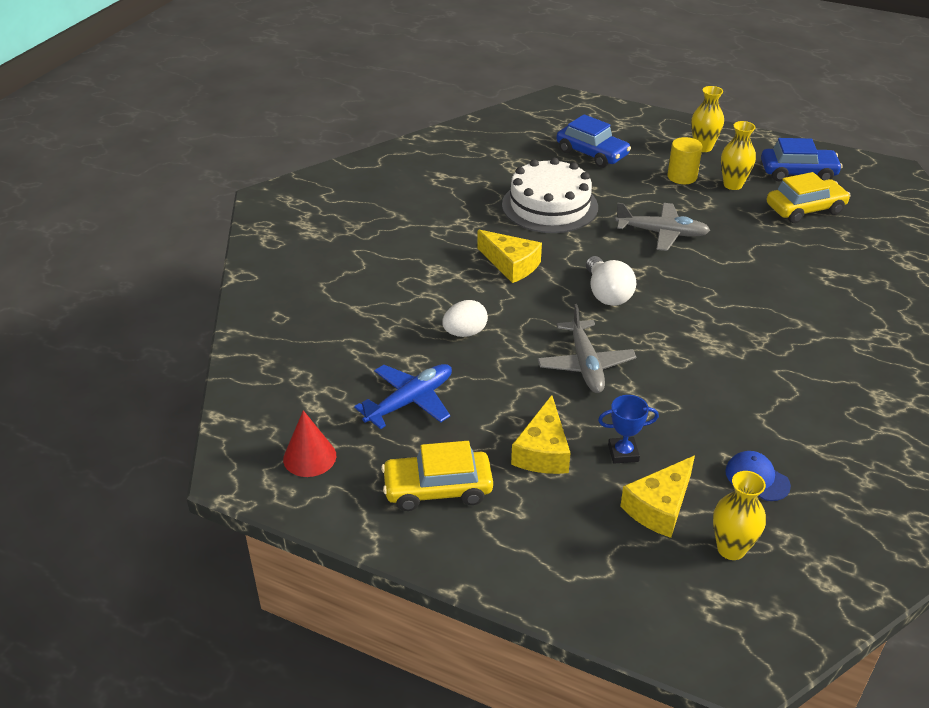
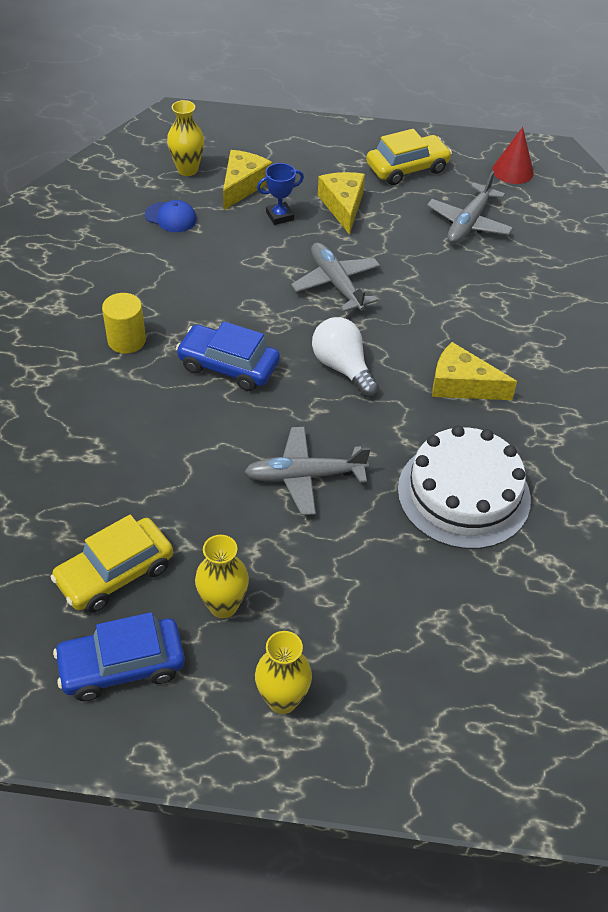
camera: 160 degrees right, 10 degrees up
blue plane [354,364,452,429] -> grey plane [427,171,513,243]
white egg [442,300,488,337] -> none
blue car [556,114,631,168] -> blue car moved to [176,321,280,391]
yellow cylinder [667,137,703,184] -> yellow cylinder moved to [102,293,146,354]

